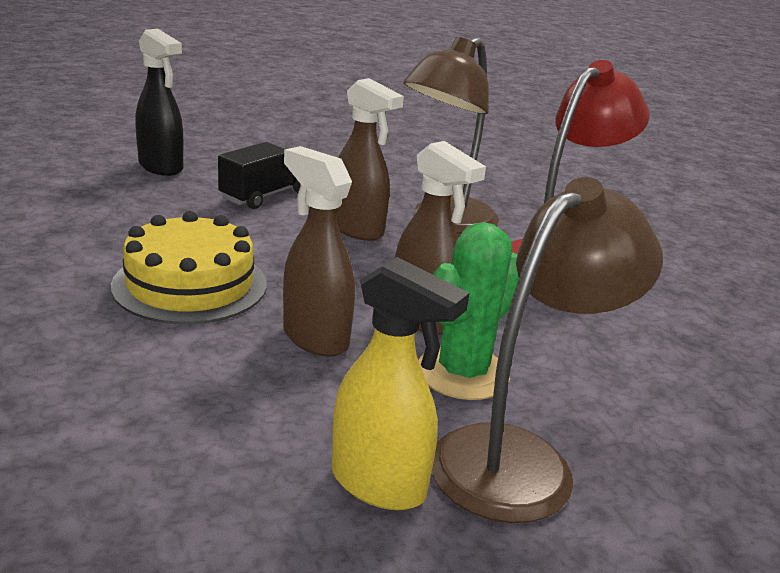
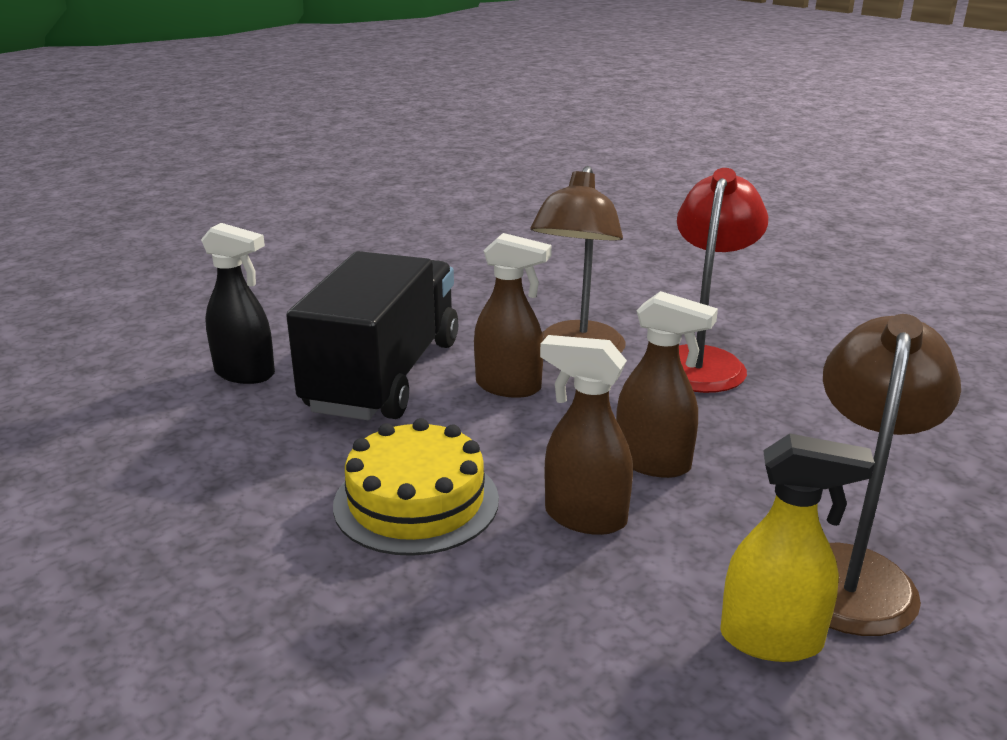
camera: 20 degrees left, 0 degrees up
black truck [218,142,301,209] -> black truck [286,251,458,420], size x2.13
green cactus [418,222,519,400] -> none

